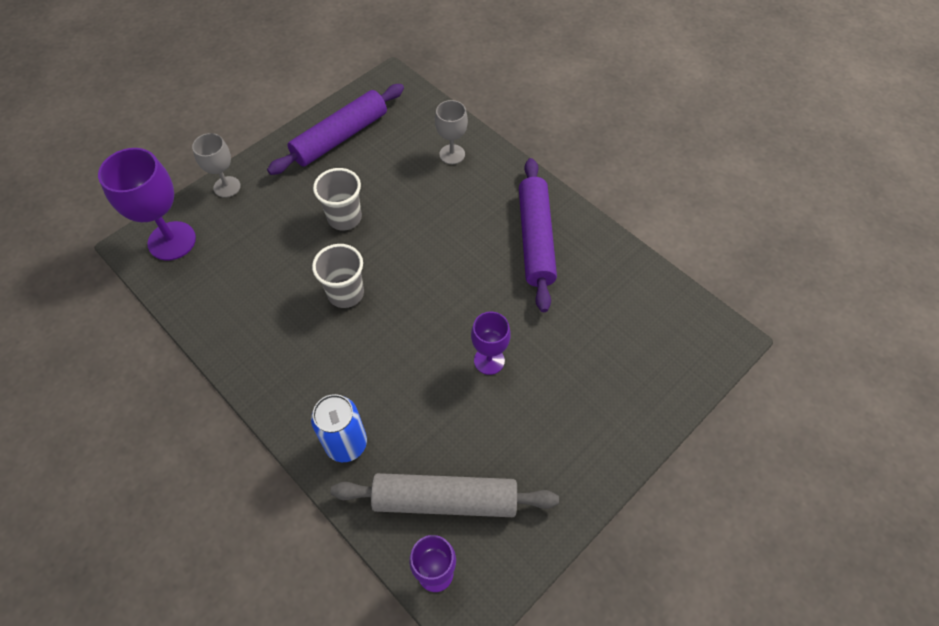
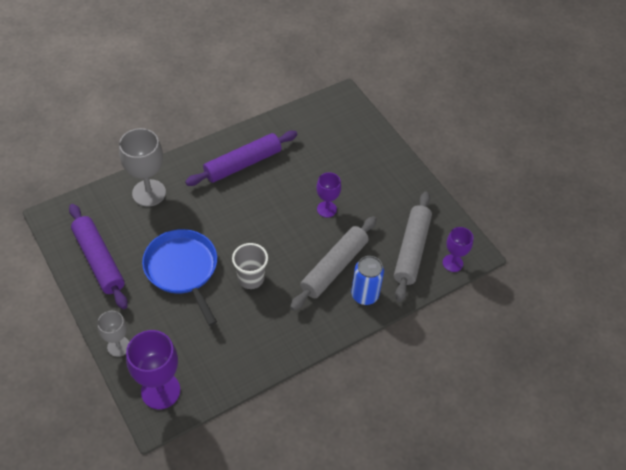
camera: 80 degrees left, 5 degrees down
grey cup [313,168,362,230] -> blue pan [142,229,217,326]
grey goblet [435,100,468,164] -> grey goblet [119,128,166,207], size x1.68
purple rolling pin [519,158,557,312] -> purple rolling pin turned 45 degrees counterclockwise [185,131,298,186]
none -> grey rolling pin [290,216,377,311]

